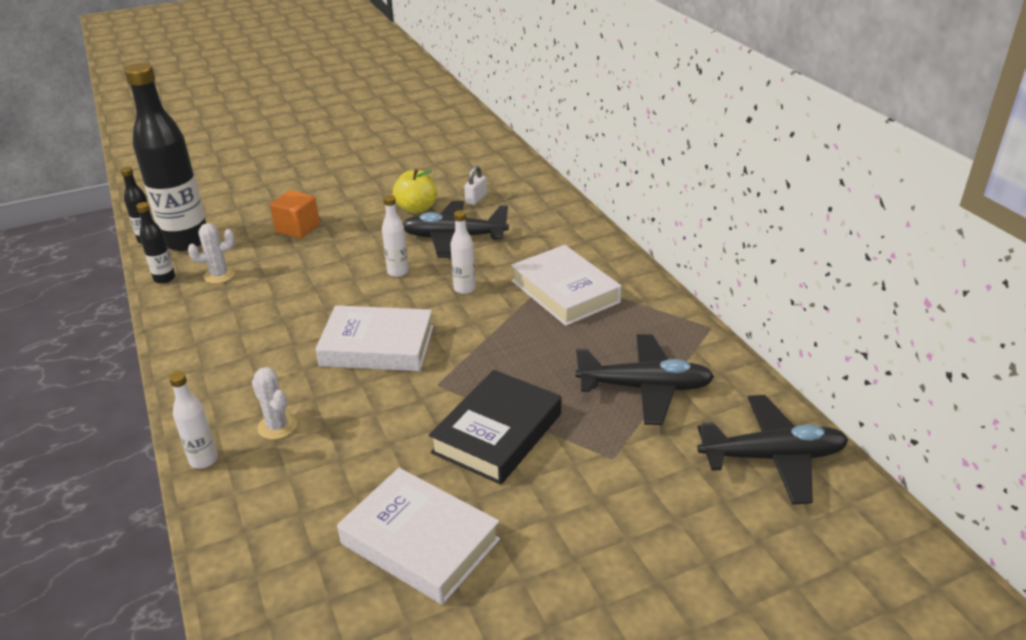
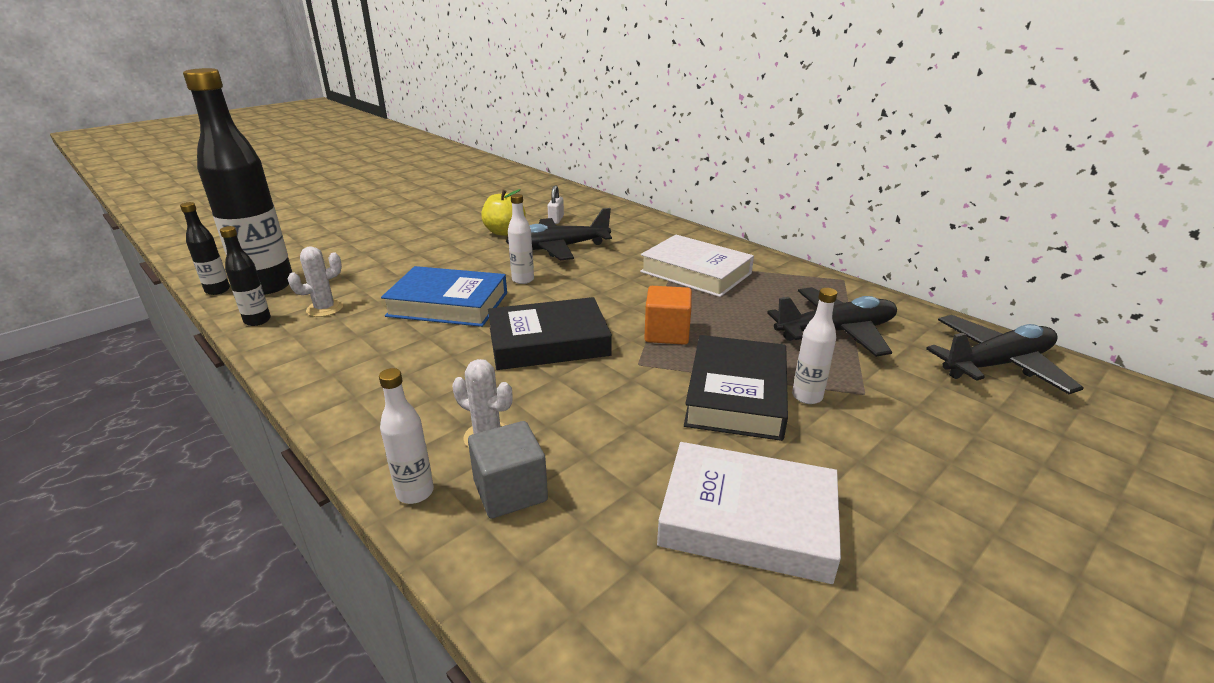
camera: 20 degrees left, 5 degrees down
orange cube [270,190,320,238] -> orange cube moved to [644,286,692,345]
white book [315,305,434,371] -> black book [488,297,612,370]
white bottle [450,210,476,294] -> white bottle moved to [792,288,837,404]
none -> blue book [381,266,507,327]
none -> grey cube [468,421,548,519]

